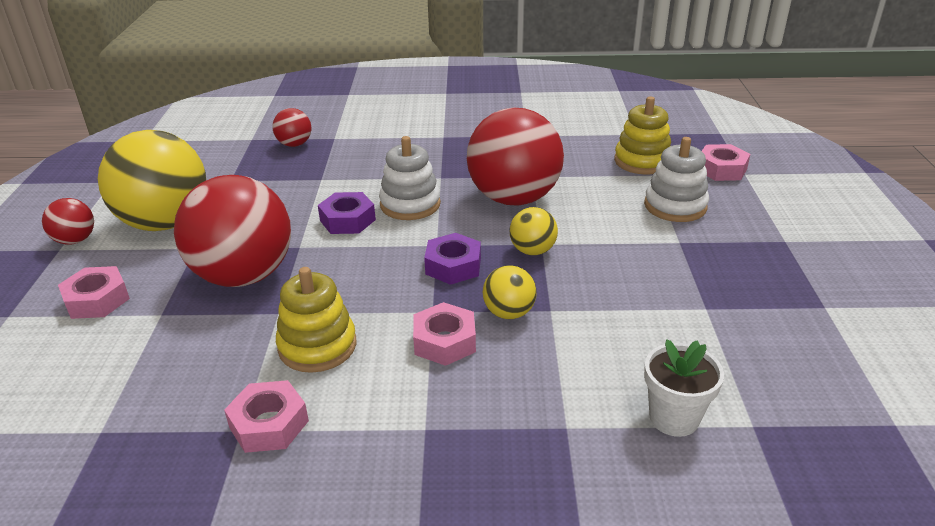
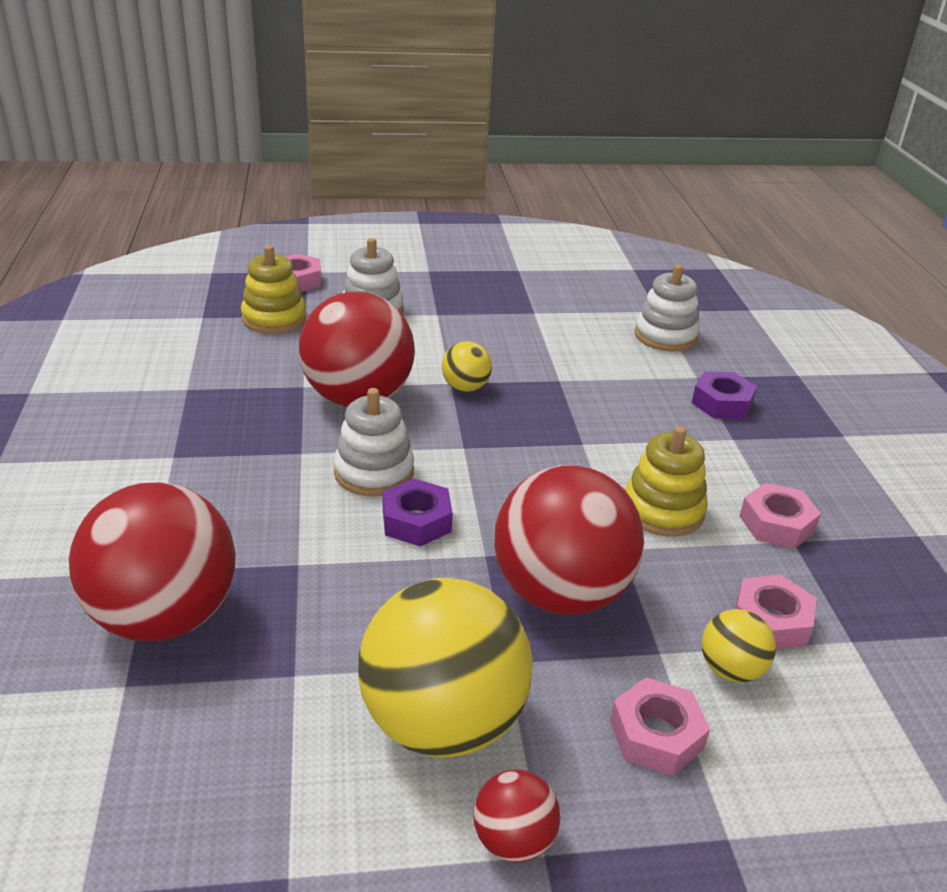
camera: 100 degrees left, 0 degrees up
red ball [272,108,311,147] -> red ball [69,482,236,641], size x2.19
pink nut [413,302,476,366] -> pink nut moved to [735,575,816,650]
purple nut [424,233,481,285] -> purple nut moved to [692,371,757,419]
yellow ball [483,265,537,319] -> yellow ball moved to [701,609,776,682]
white flower pot [644,339,724,437] -> white stacking toy [635,264,700,351]

